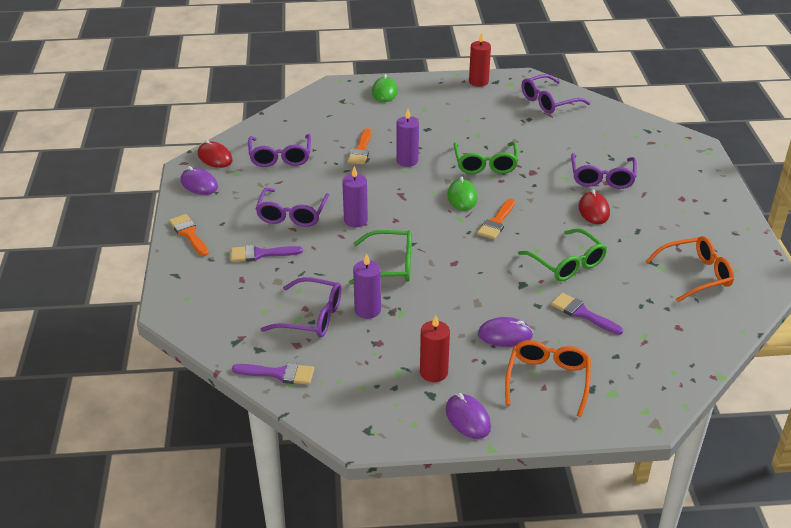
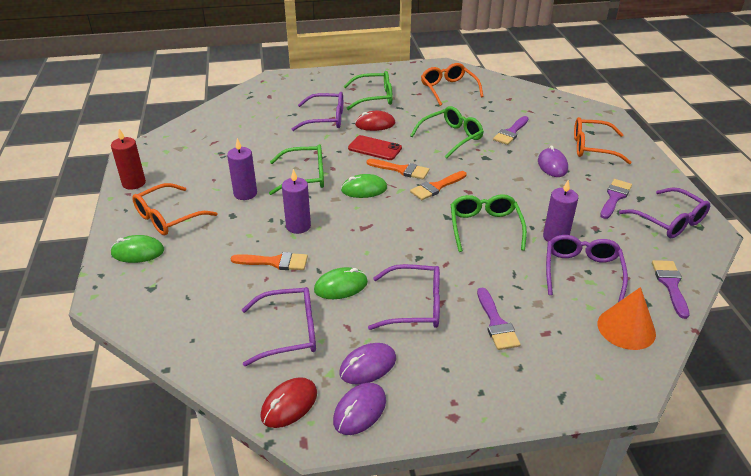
camera: 95 degrees left, 0 degrees up
orange brush [169,214,209,256] -> orange brush moved to [410,171,467,200]
purple candle [342,166,368,227] -> purple candle moved to [227,138,257,200]
red candle [420,315,450,382] -> purple brush [600,179,632,219]
purple mouse [446,393,491,439] -> purple mouse moved to [339,343,396,385]
purple glasses [521,74,590,114] -> purple glasses moved to [619,187,710,238]
none -> orange glasses [132,183,218,235]
none -> green mouse [314,267,368,299]
none -> green glasses [343,71,393,110]
none -> red phone [348,135,402,160]
none -> orange cone [598,287,656,350]

